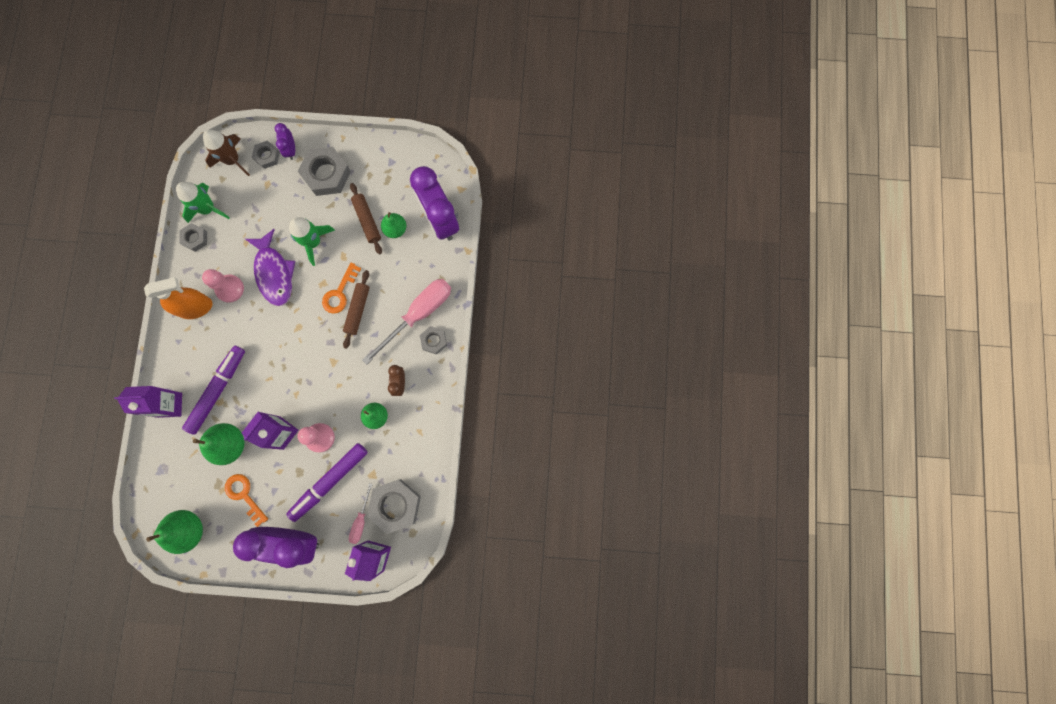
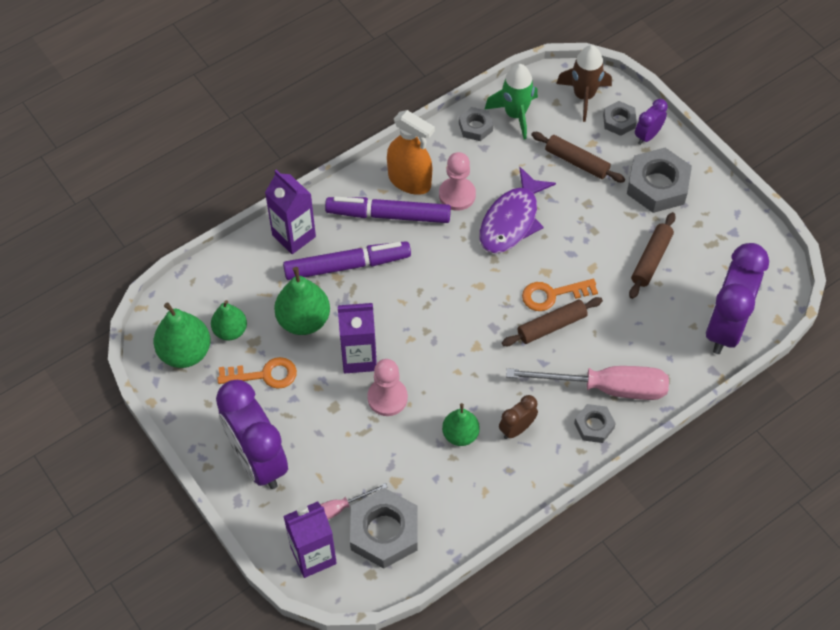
camera: 50 degrees right, 20 degrees down
orange key [225,474,268,527] -> orange key turned 75 degrees clockwise [217,357,297,389]
purple marker [286,443,368,522] -> purple marker moved to [325,196,451,223]
green rocket [289,217,335,266] -> none
green pear [381,212,406,238] -> green pear moved to [211,300,247,340]
none -> brown rolling pin [531,132,625,183]

